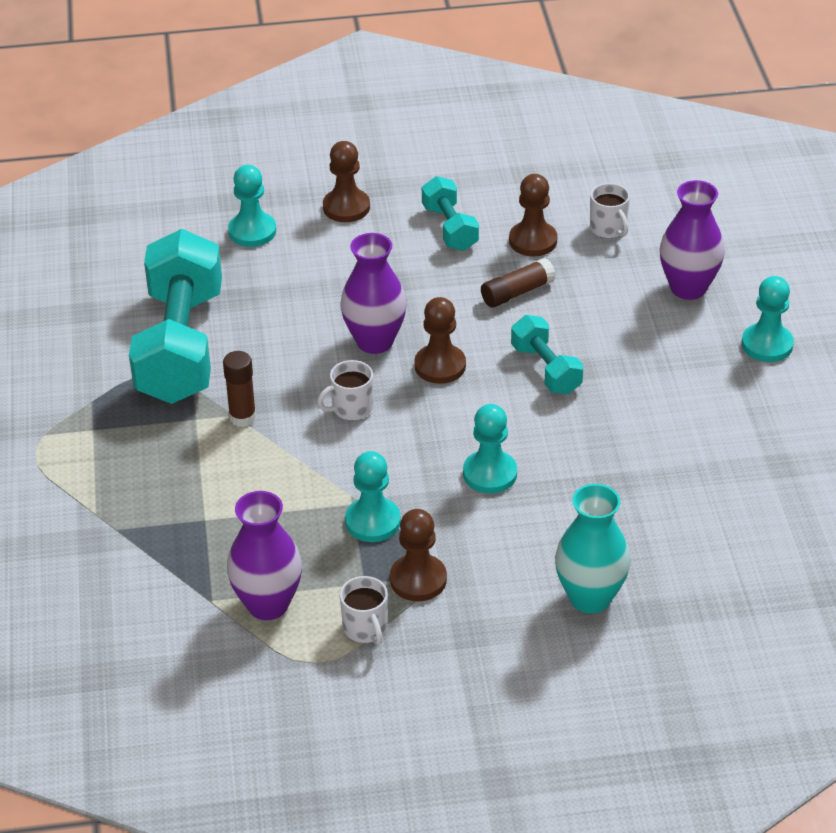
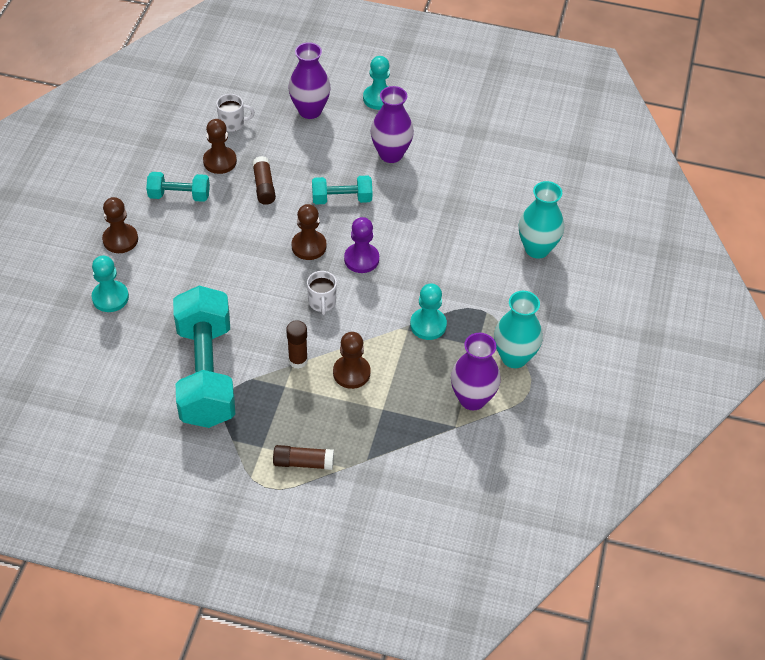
camera: 70 degrees left, 10 degrees up
turquoise dumbbell [129,229,222,404] -> turquoise dumbbell turned 60 degrees clockwise [173,286,235,428]
purple vase [340,233,407,354] -> purple vase moved to [371,86,414,163]
white mug [340,576,388,645] -> turquoise vase [494,291,543,368]
brown pawn [390,509,447,601] -> brown pawn moved to [333,332,371,389]
turquoise pawn [463,404,517,494] -> none
none -> brown glue stick [273,445,334,470]
none -> purple pawn [344,217,379,273]

